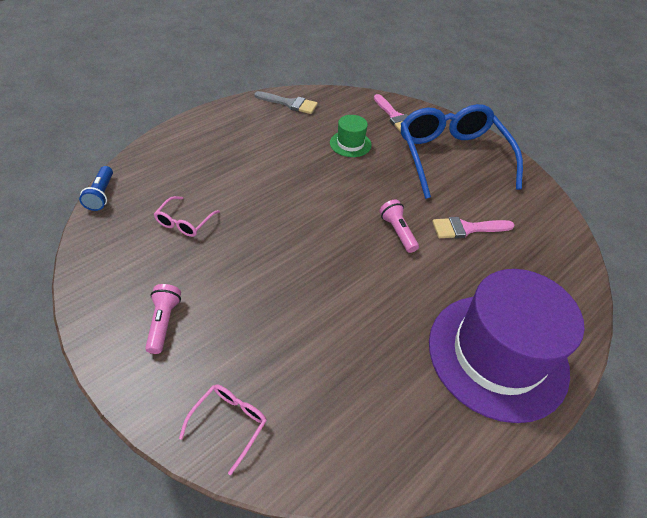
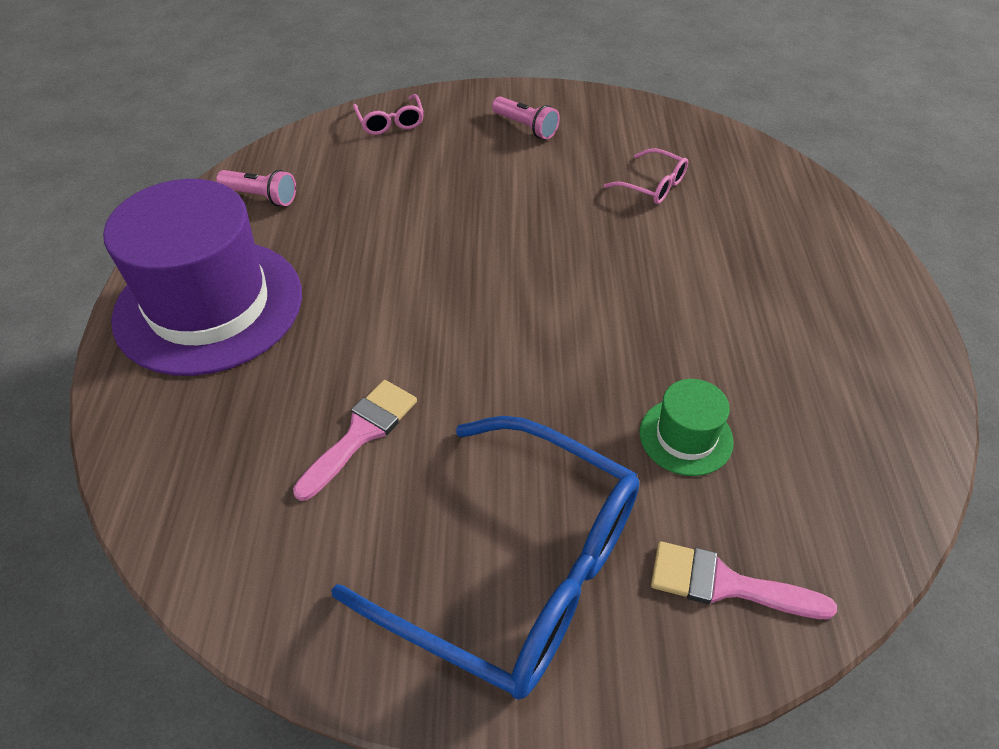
camera: 135 degrees right, 0 degrees up
blue flashlight [79,166,113,211] -> none
pink glasses [154,196,220,237] -> pink glasses turned 150 degrees clockwise [604,148,688,204]
grey brush [254,91,318,114] -> none
pink flashlight [380,200,419,253] -> pink flashlight moved to [216,170,296,206]

